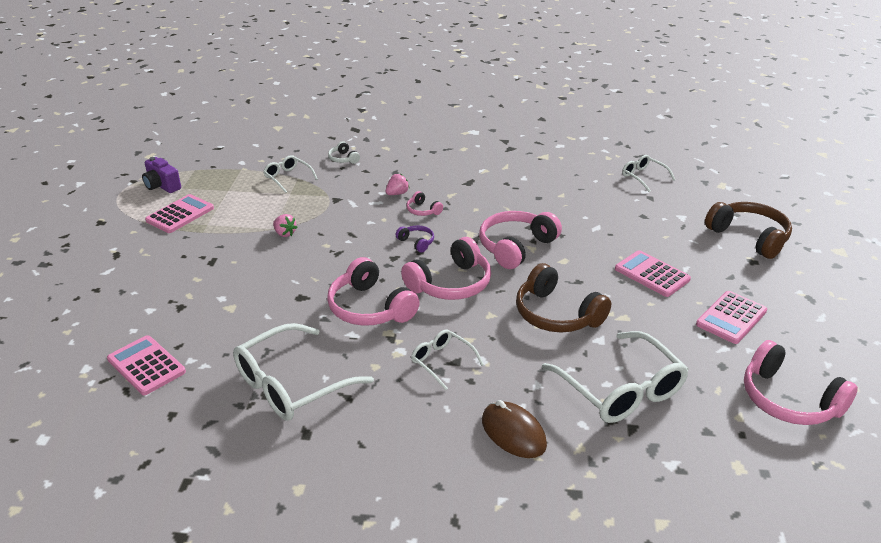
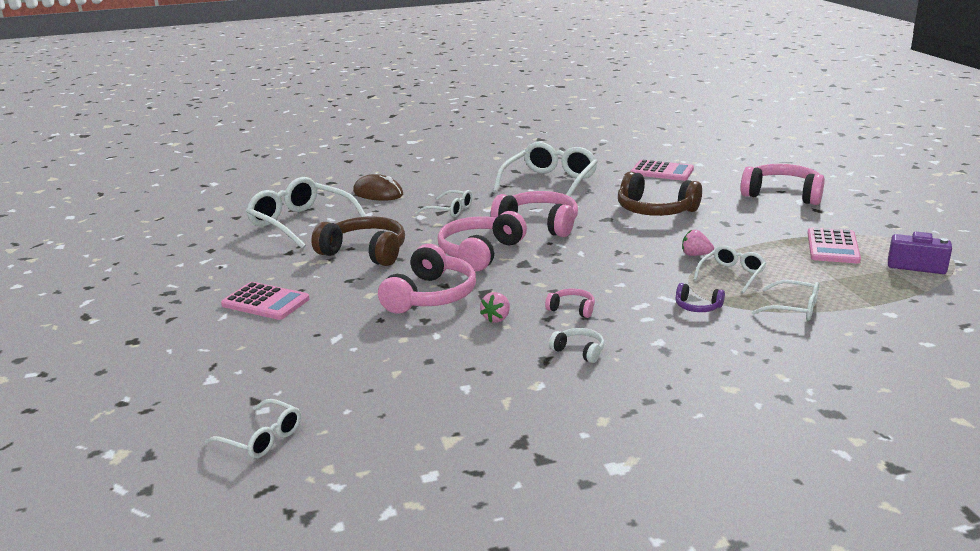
camera: 160 degrees right, 10 degrees down
white headphones [328,141,360,164] -> white headphones moved to [549,328,604,363]
pink strawberry [386,174,409,195] -> pink strawberry moved to [480,292,510,323]
purple headphones [396,225,434,253] -> purple headphones moved to [675,283,725,312]
pink calculator [696,291,767,344] -> none
brown headphones [705,202,792,259] -> brown headphones moved to [618,172,702,216]
pink headphones [744,340,858,425] -> pink headphones moved to [740,164,825,205]
none -> white glasses [693,246,766,294]

